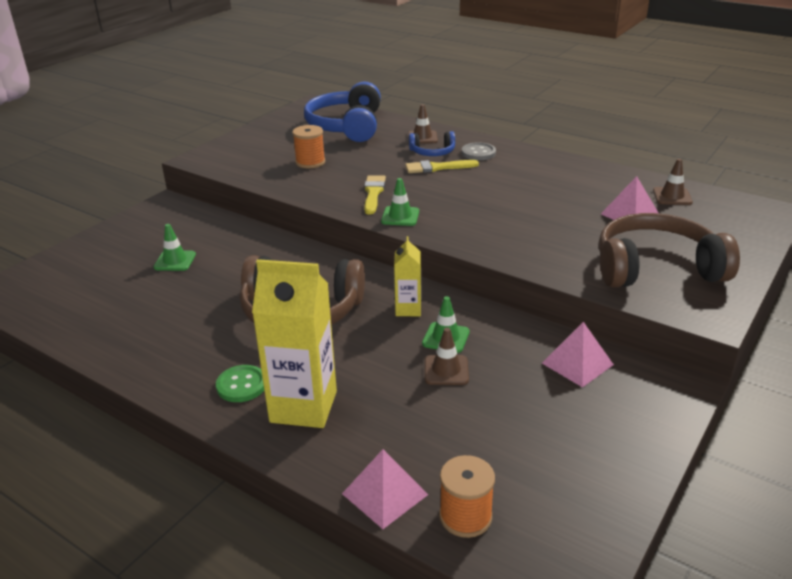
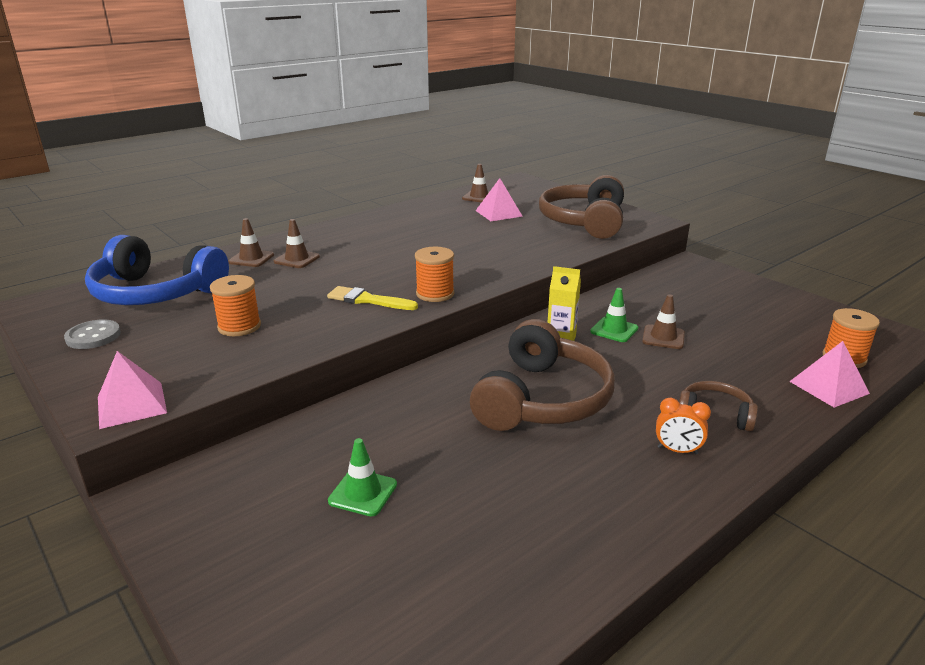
camera: 75 degrees left, 5 degrees down
green button [216,365,264,402] -> orange clock [656,398,711,454]
yellow carton [252,259,337,428] -> brown headphones [679,381,758,431]
green traffic cone [381,178,419,226] -> orange spool [415,247,454,302]
yellow brush [405,160,479,173] -> none
blue headphones [409,131,455,156] -> brown traffic cone [274,219,320,268]
grey button [462,142,496,160] -> grey button moved to [64,319,121,349]
pink pyramid [542,322,614,388] -> pink pyramid moved to [98,351,167,429]

